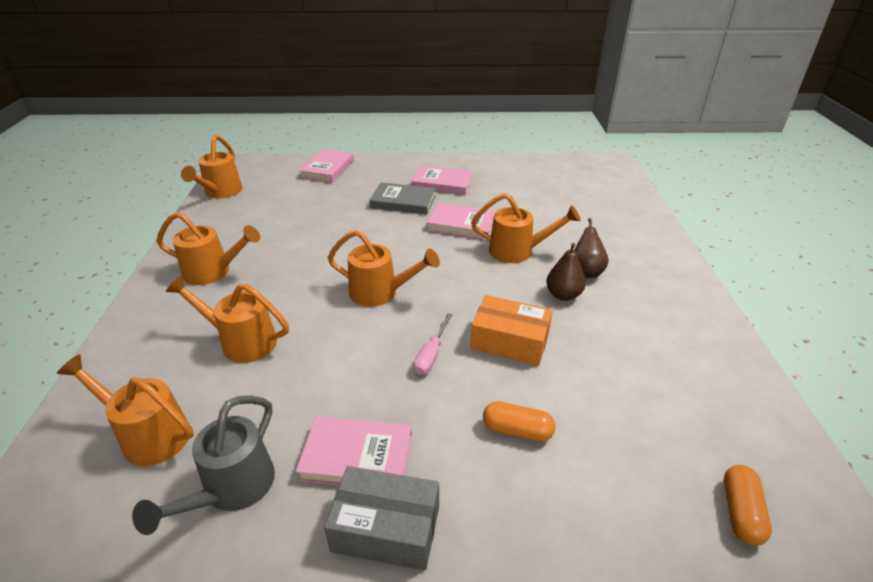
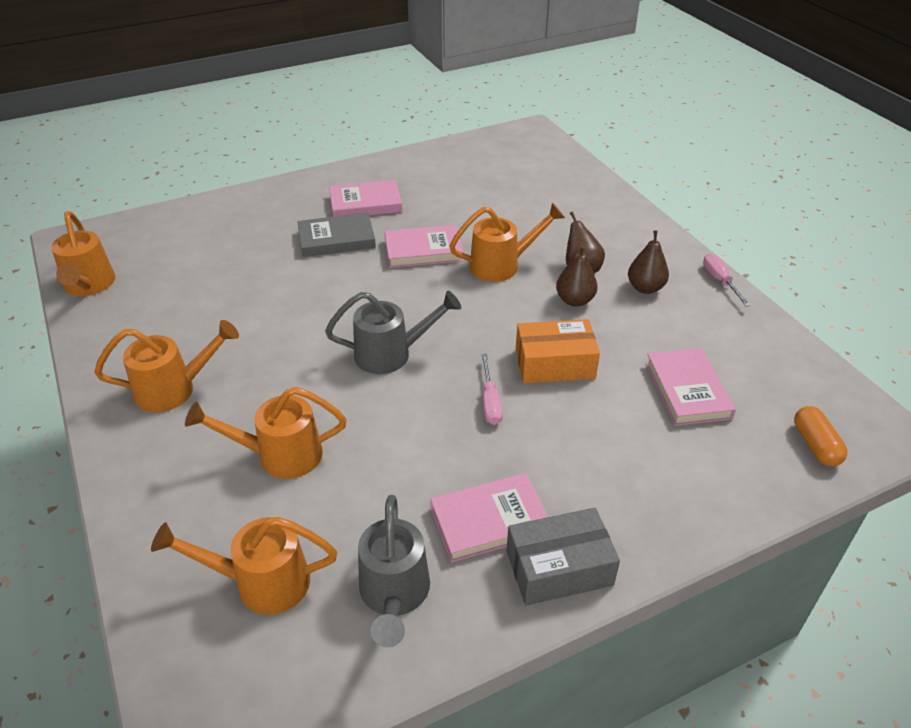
camera: 25 degrees left, 5 degrees up
pink book [299,149,354,183] -> pink book moved to [646,348,736,426]
orange watering can [328,230,440,307] -> grey watering can [325,291,461,374]
orange capsule [483,401,556,442] -> none
none -> brown pear [628,230,669,294]
none -> pink screwdriver [703,253,751,307]

